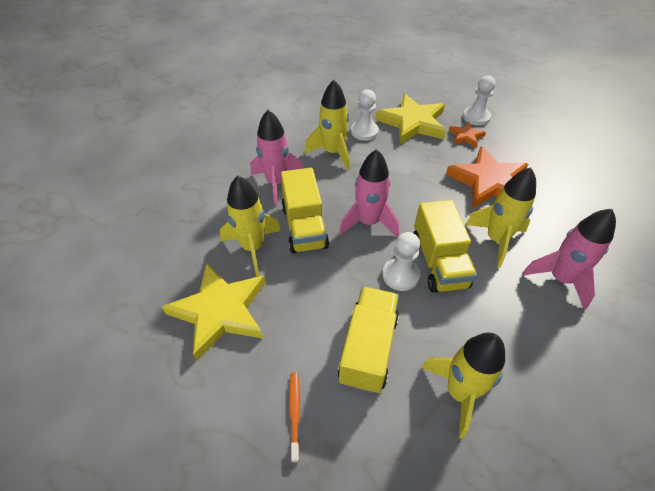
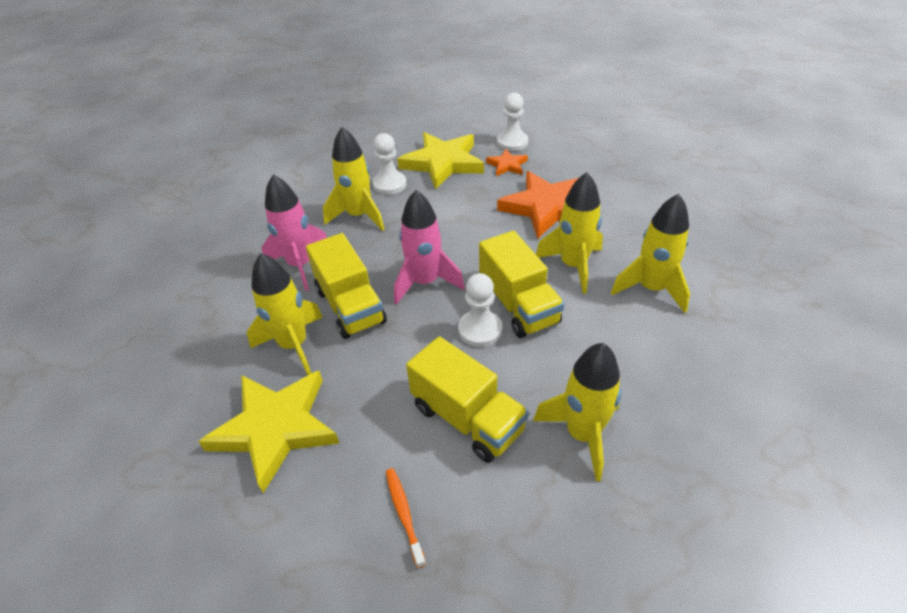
camera: 15 degrees left, 5 degrees down
yellow truck [338,287,399,393] -> yellow truck turned 135 degrees clockwise [406,336,529,463]
pink rocket [522,209,616,310] -> yellow rocket [611,194,690,313]

